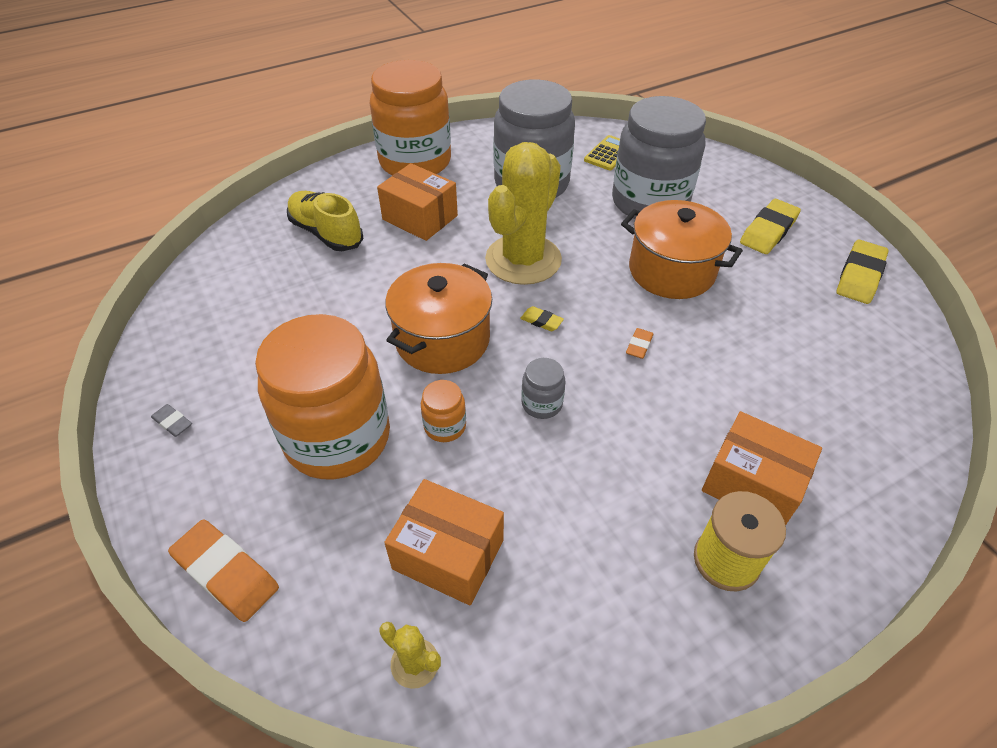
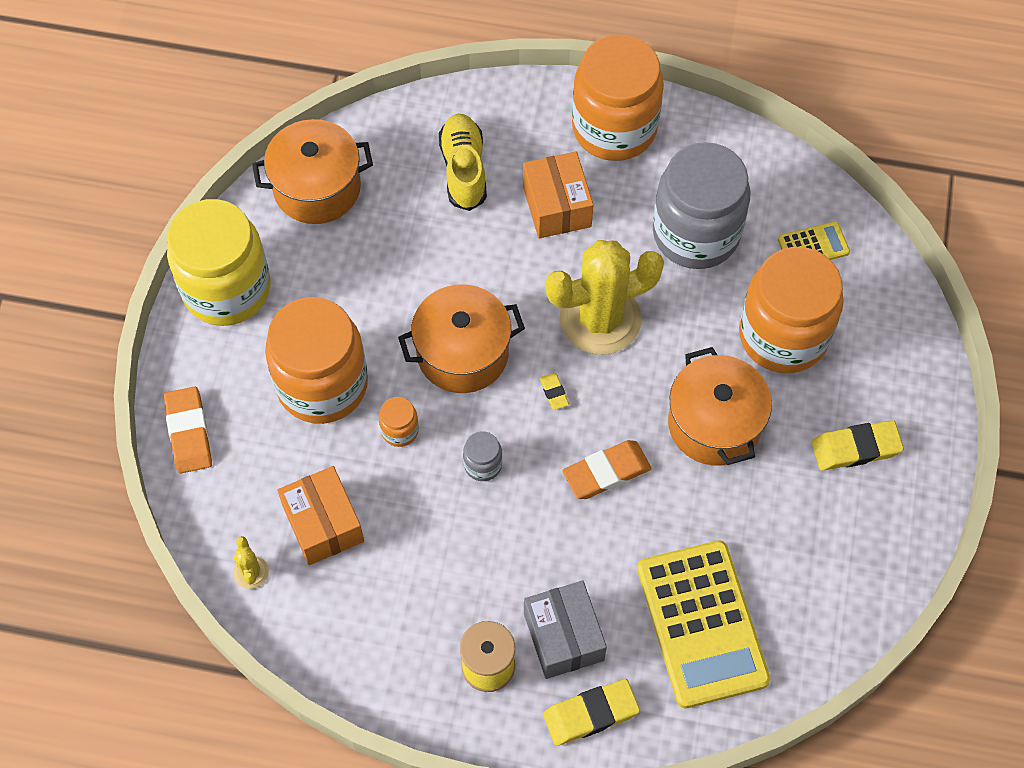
camera: 40 degrees right, 15 degrees up
grey eraser [151,404,192,437] -> yellow jar [167,199,270,326]
grey jar [612,96,706,219] -> orange jar [739,247,844,373]
orange eraser [626,328,653,359] -> orange eraser [562,440,652,499], size x2.01
orange box [702,411,822,526] -> grey box [524,581,607,679]
yellow eraser [836,240,888,304] -> yellow eraser moved to [543,679,640,746]
none -> orange pot [252,119,373,224]
none -> yellow calculator [637,540,770,708]

